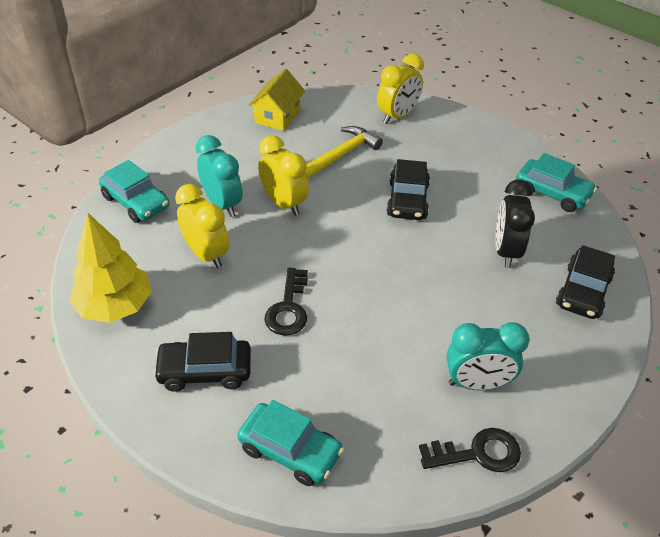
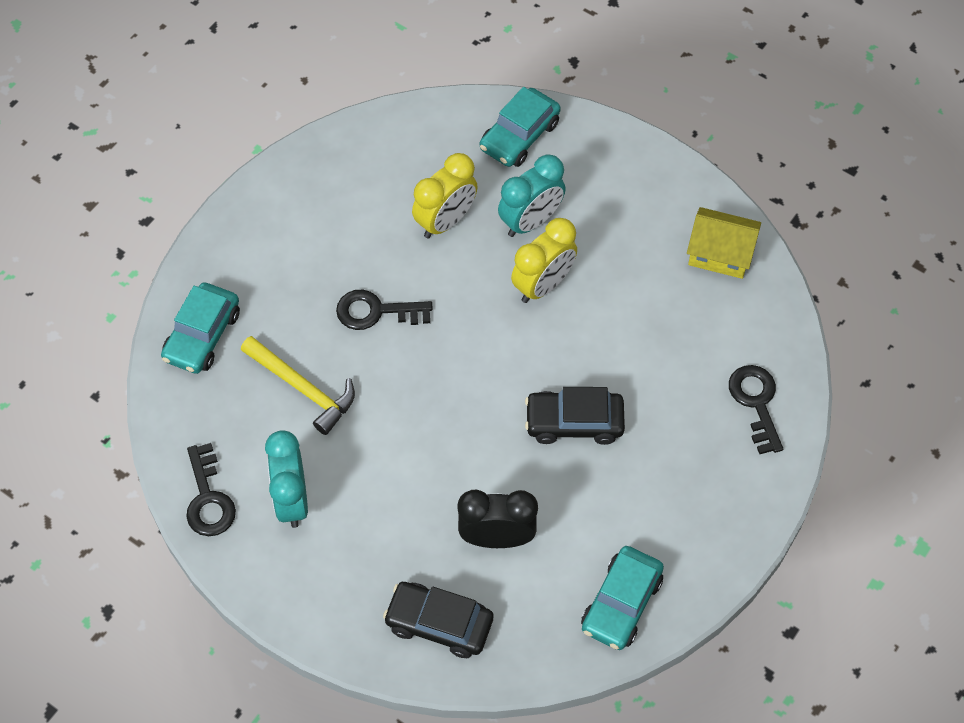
camera: 85 degrees right, 15 degrees up
yellow tree [69,212,152,323] -> none
black car [153,332,251,392] -> none
yellow hammer [305,126,383,180] -> yellow hammer moved to [241,336,355,435]
yellow clock [377,53,424,124] -> black key [729,365,783,454]

